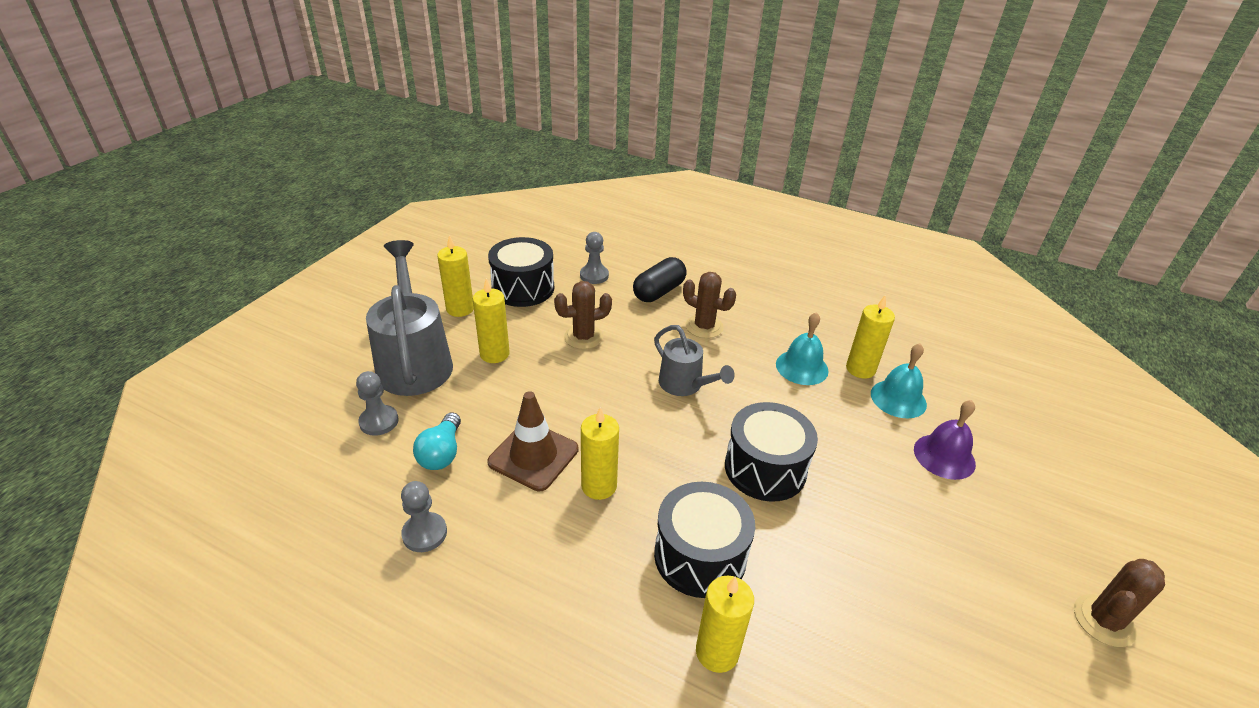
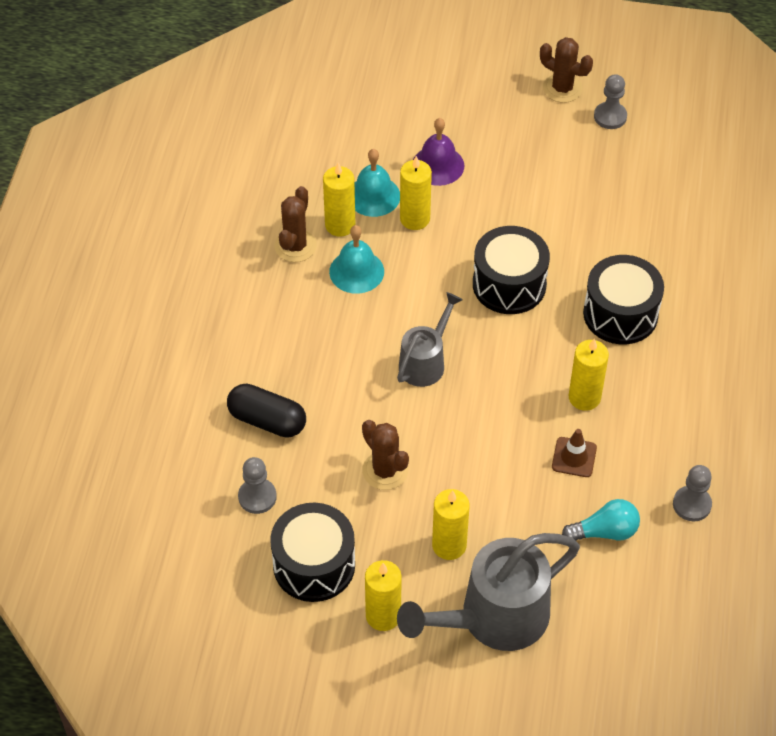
camera: 105 degrees left, 15 degrees up
grey pawn [356,371,399,436] -> grey pawn moved to [594,74,627,129]
brown traffic cone [487,391,578,491] -> brown traffic cone [552,429,597,477], size x0.60
brown cactus [683,272,736,338] -> brown cactus moved to [274,186,317,262]
yellow candle [696,576,754,673] -> yellow candle moved to [400,156,432,230]

